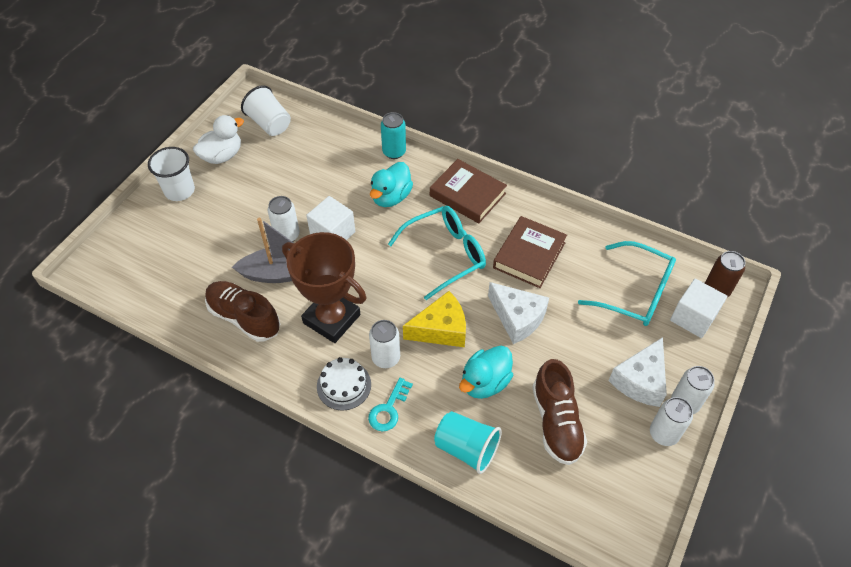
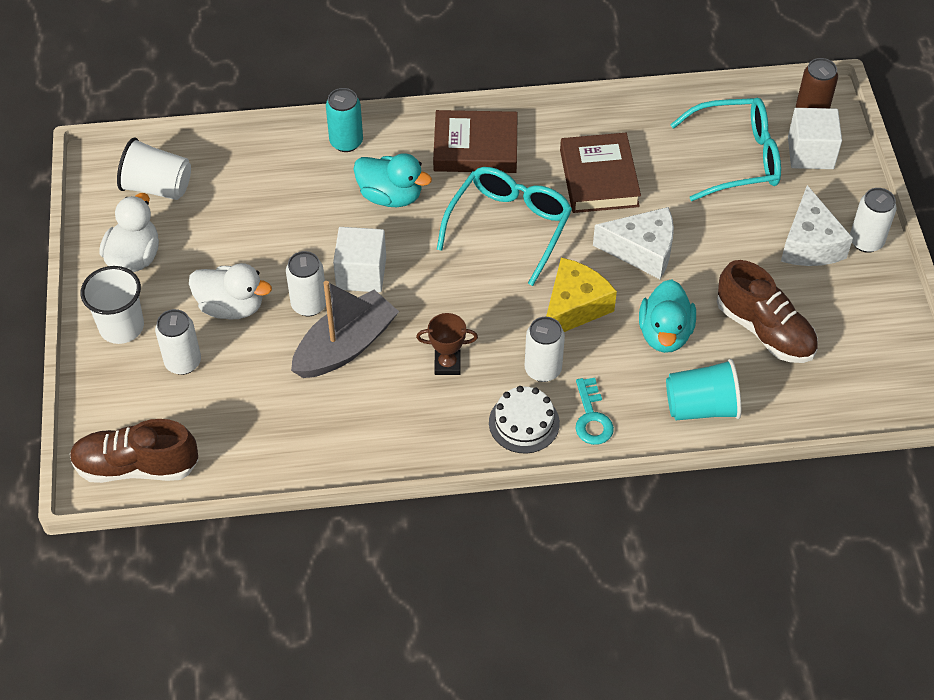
camera: 35 degrees left, 0 degrees up
brown shoe [205,281,280,342] -> brown shoe moved to [70,419,198,483]
brown trophy [282,232,366,343] -> brown trophy [416,313,478,375], size x0.46
turquoise duck [370,162,413,207] -> turquoise duck turned 60 degrees counterclockwise [354,153,432,207]
white can [650,397,693,446] -> white can moved to [155,309,201,375]
none -> white duck [189,263,272,319]

